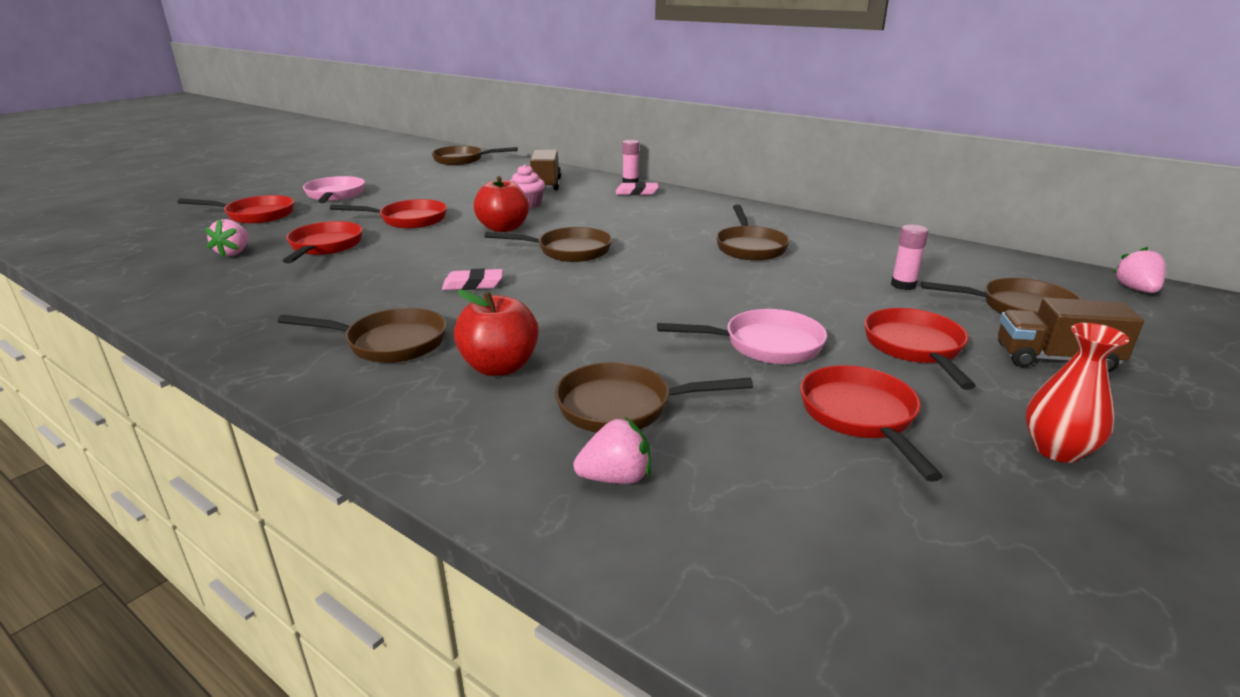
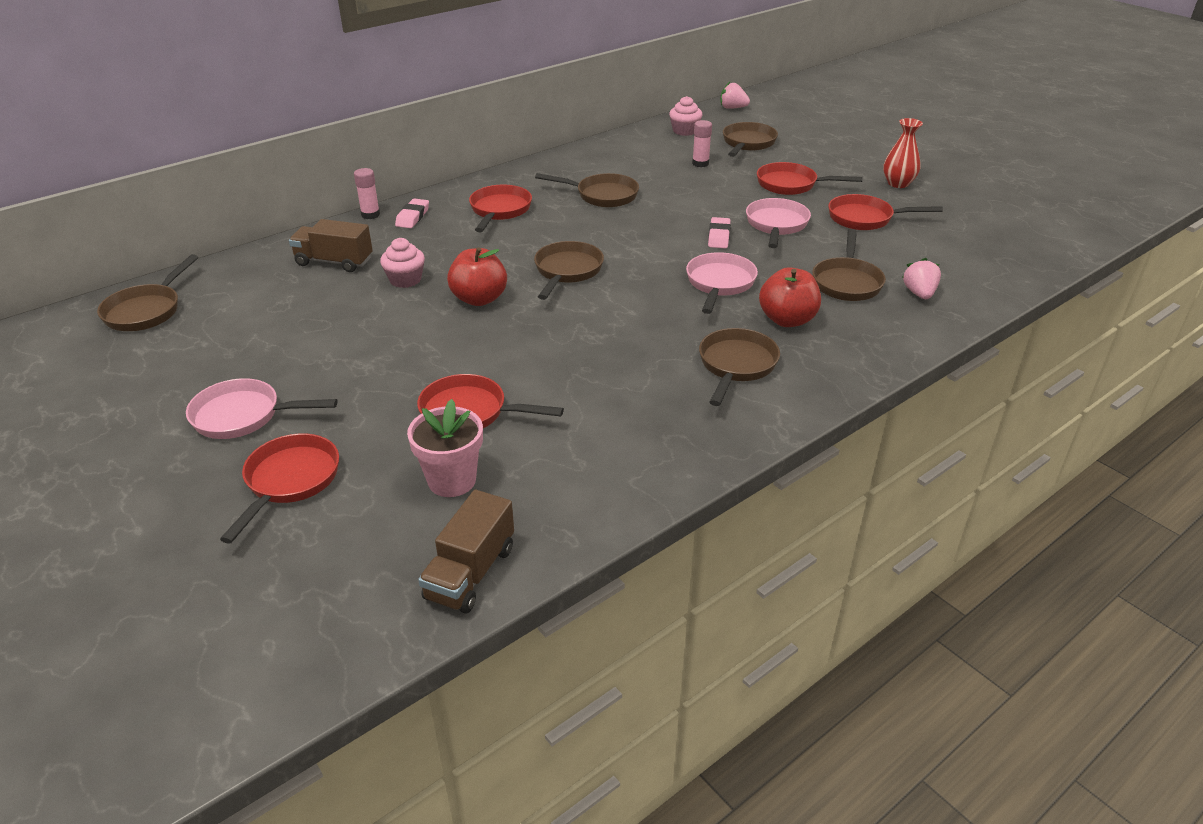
camera: 75 degrees left, 10 degrees up
pink strawberry [205,219,248,258] -> pink flower pot [407,399,483,497]
red pan [330,199,447,228] -> red pan moved to [469,185,532,233]
pink eraser [442,268,503,290] -> pink eraser moved to [708,217,731,248]
brown truck [998,298,1144,372] -> brown truck moved to [418,490,514,614]
none -> pink cupcake [669,96,703,136]
none -> pink pan [686,252,758,314]

